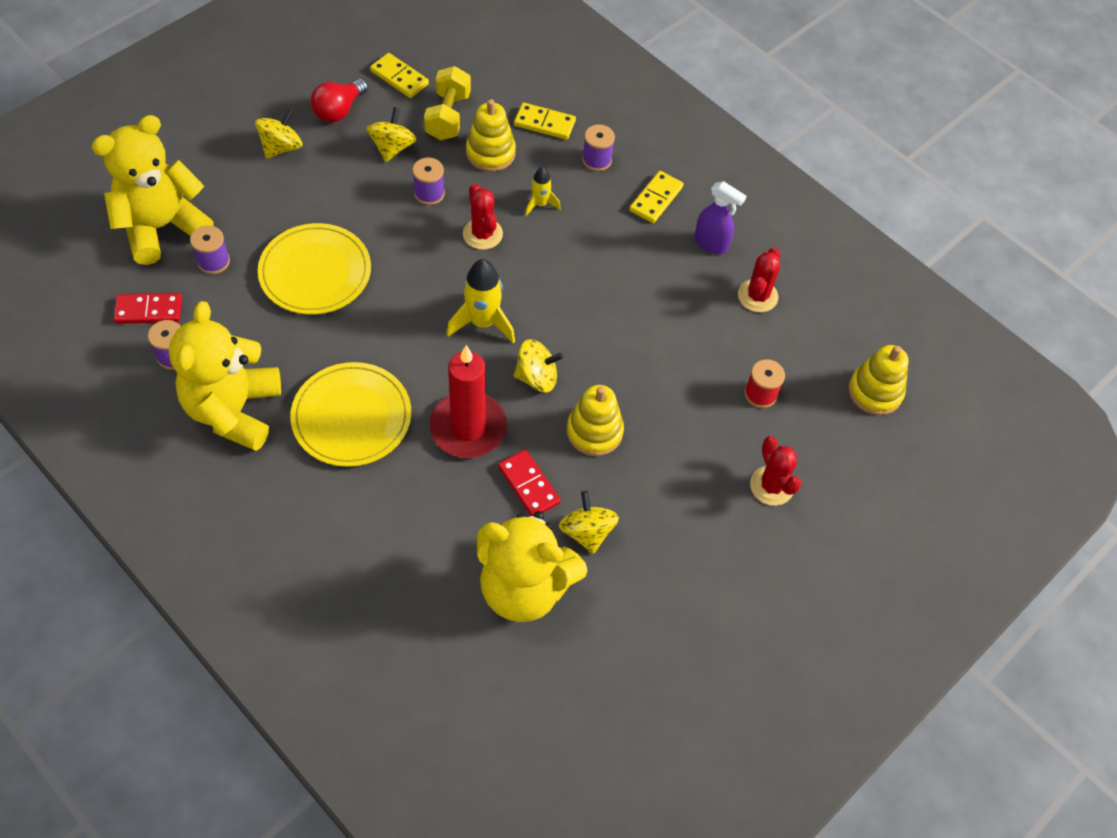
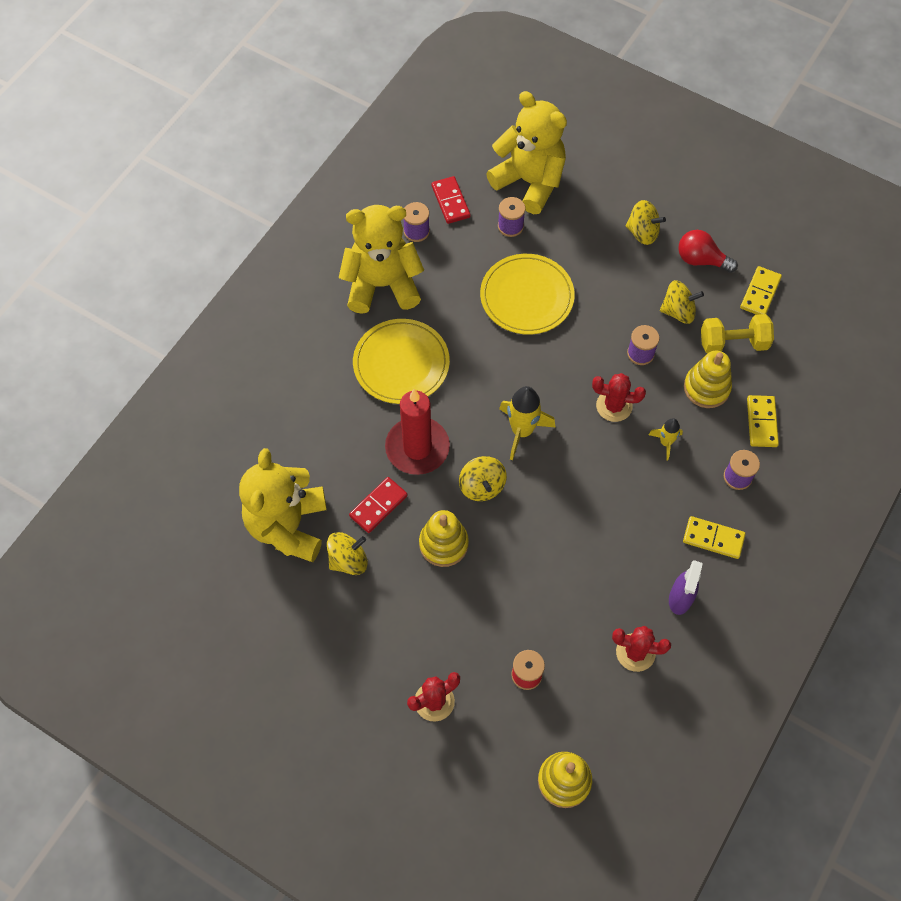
camera: 80 degrees right, 5 degrees up
red cactus [463,184,503,250] -> red cactus turned 45 degrees clockwise [592,373,646,422]

